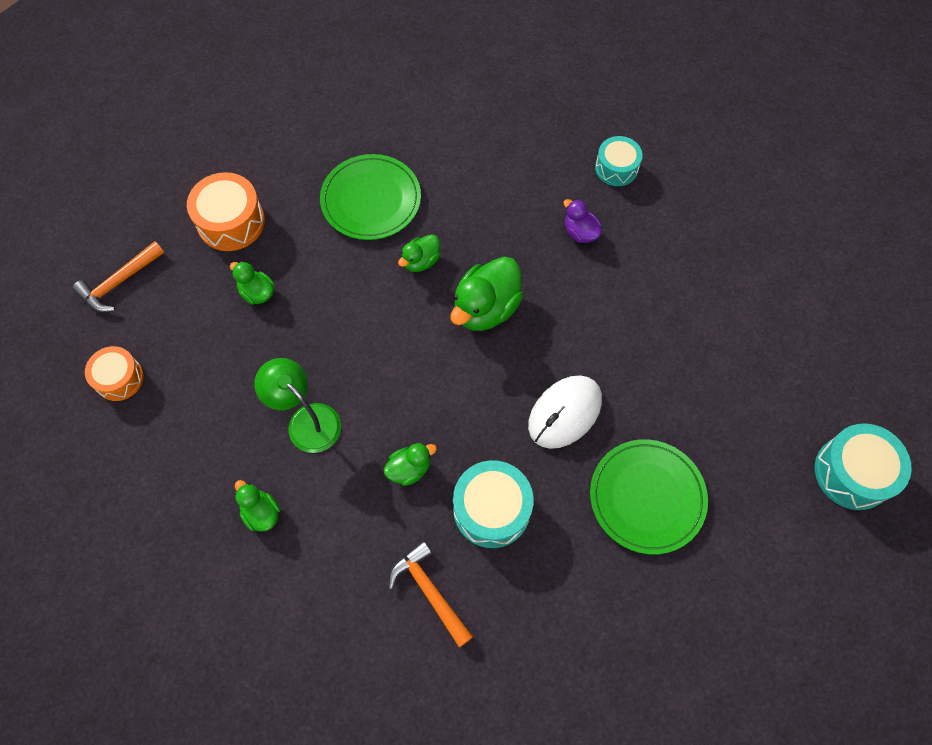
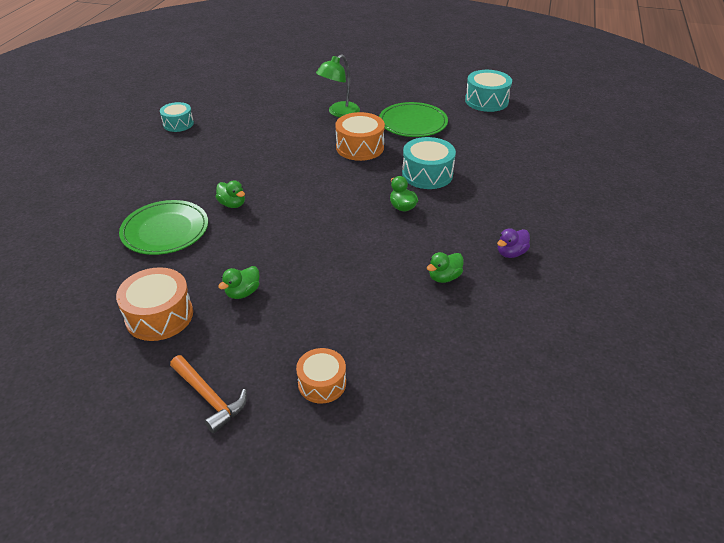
camera: 90 degrees left, 25 degrees down
green lamp [254,358,341,453] -> green lamp moved to [316,54,360,117]
orange hammer [389,541,473,647] -> none
green duck [451,257,523,331] -> none
white mouse [528,375,602,449] -> orange drum [335,112,385,161]
purple duck [564,199,602,243] -> purple duck moved to [497,228,530,258]
turquoise drum [815,423,912,510] -> turquoise drum moved to [465,70,512,112]

